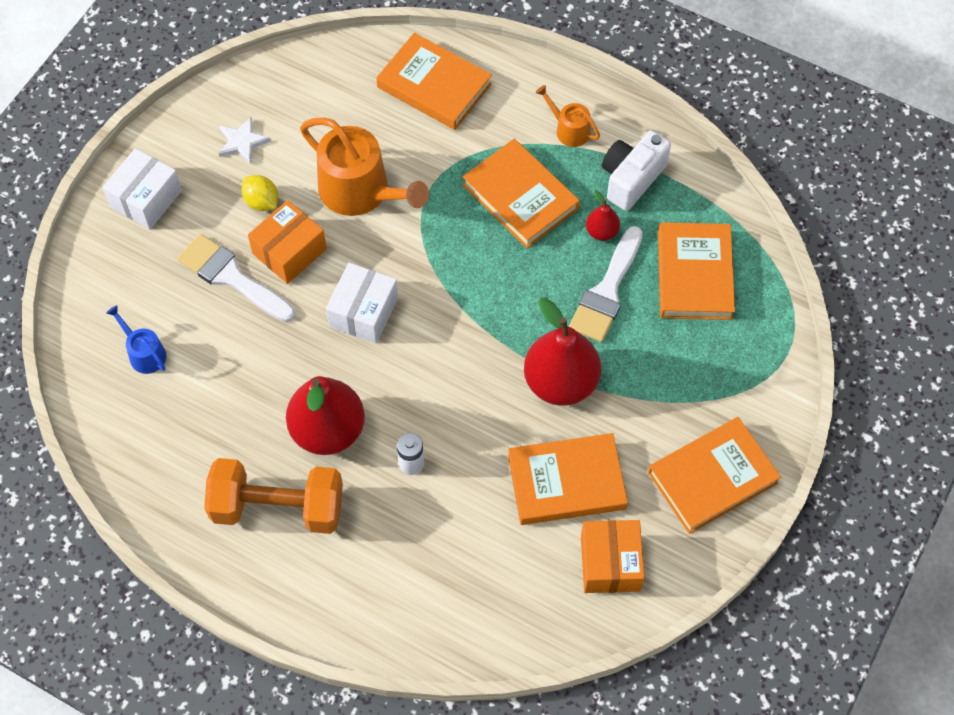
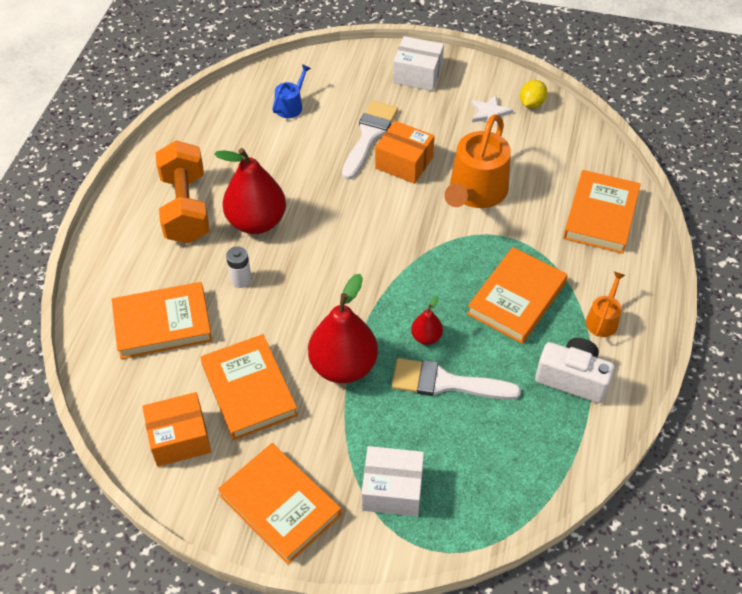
camera: 75 degrees right, 10 degrees down
yellow lemon [241,175,278,211] -> yellow lemon moved to [520,80,547,108]
white box [326,263,398,343] -> white box moved to [361,446,424,516]
red pear [586,190,620,241] -> red pear moved to [411,296,443,345]
orange book [658,222,735,320] -> orange book moved to [112,282,212,359]

